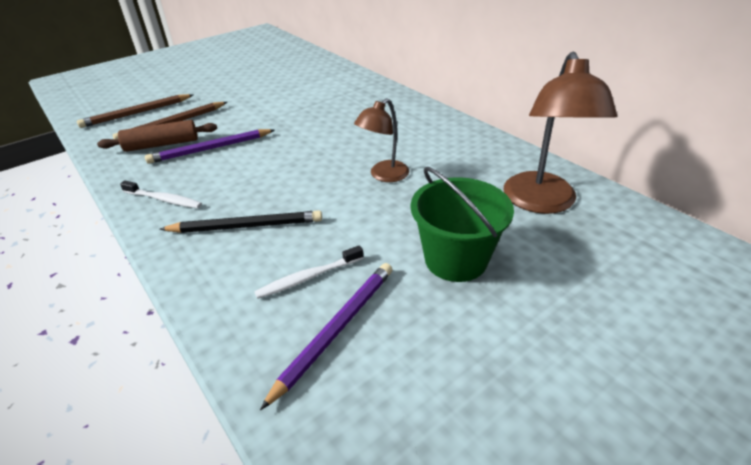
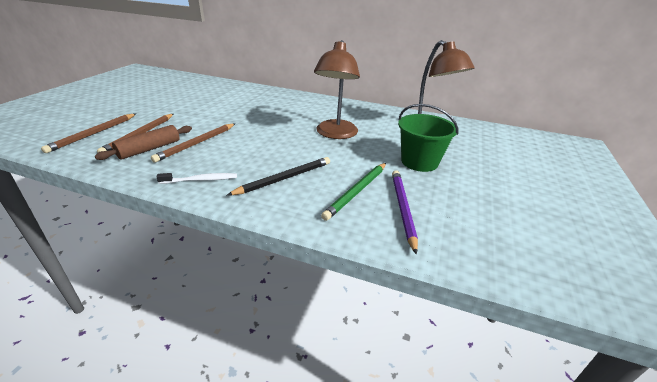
camera: 35 degrees left, 5 degrees down
purple pencil [145,129,275,164] -> brown pencil [151,123,236,163]
white toothbrush [254,245,363,299] -> green pencil [321,163,386,221]
brown lamp [354,98,409,182] -> brown lamp [314,40,360,139], size x1.67

